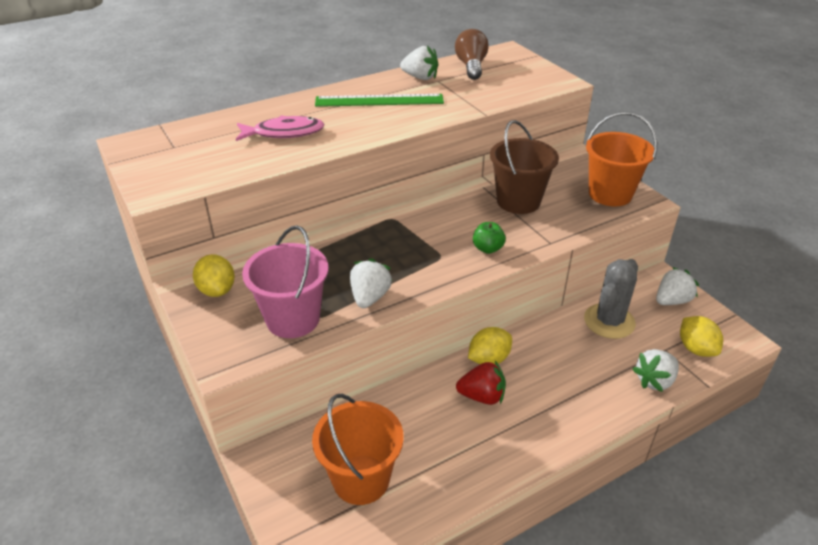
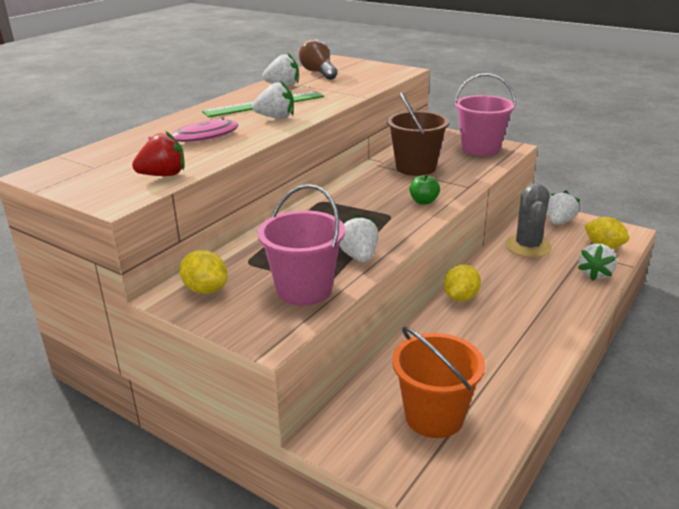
camera: 25 degrees left, 10 degrees down
red strawberry [456,361,506,405] -> red strawberry moved to [132,131,185,176]
orange bucket [586,112,657,207] -> pink bucket [454,73,516,156]
none -> white strawberry [252,81,294,119]

